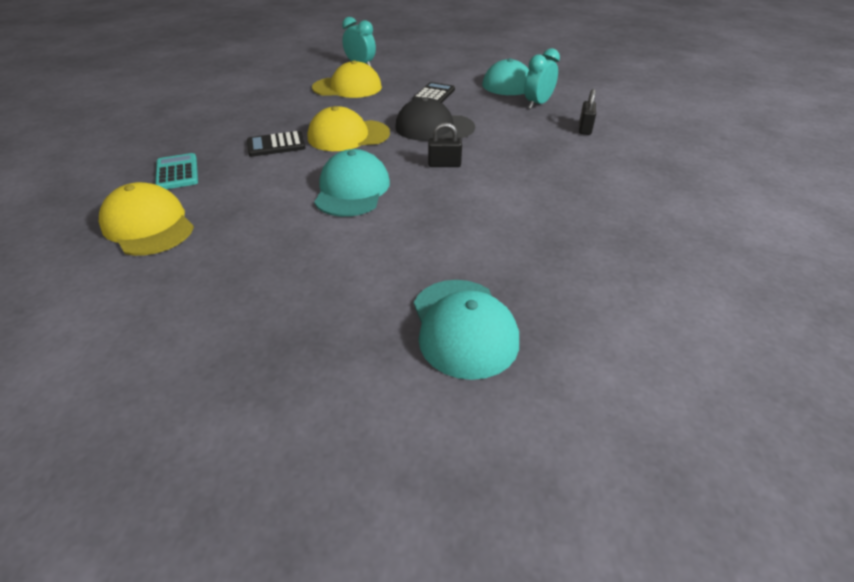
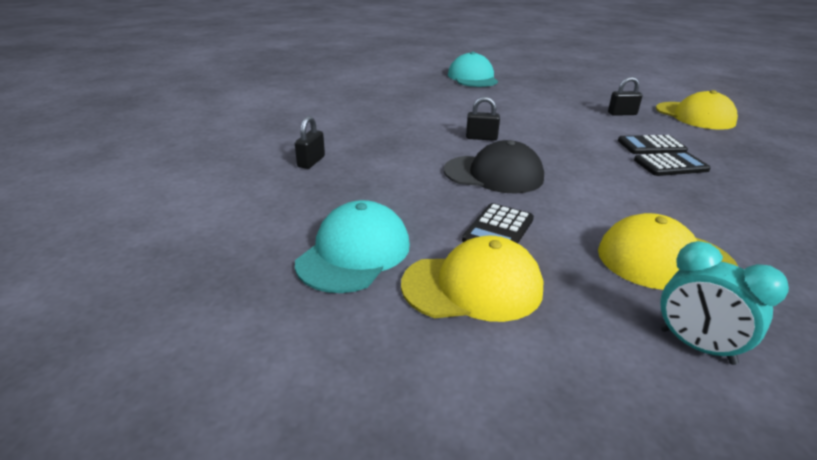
camera: 175 degrees left, 10 degrees down
turquoise calculator [155,153,198,189] -> none
yellow cap [308,106,390,151] -> yellow cap moved to [401,236,543,322]
turquoise cap [314,149,390,217] -> none
turquoise clock [524,48,560,109] -> none
none -> black padlock [608,77,643,116]
none -> black calculator [618,135,688,154]

